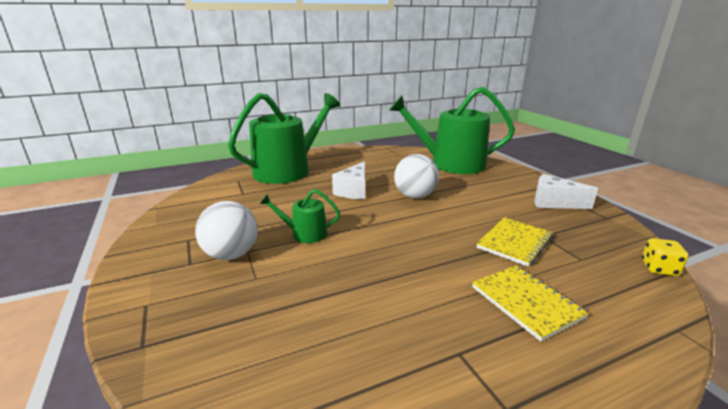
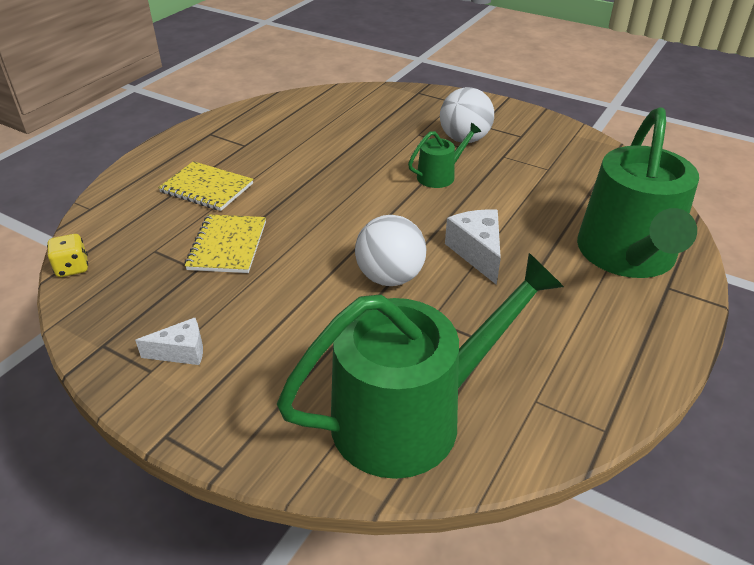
camera: 145 degrees right, 15 degrees up
white cheese [534,174,598,209] -> white cheese [135,318,203,365], size x0.67

